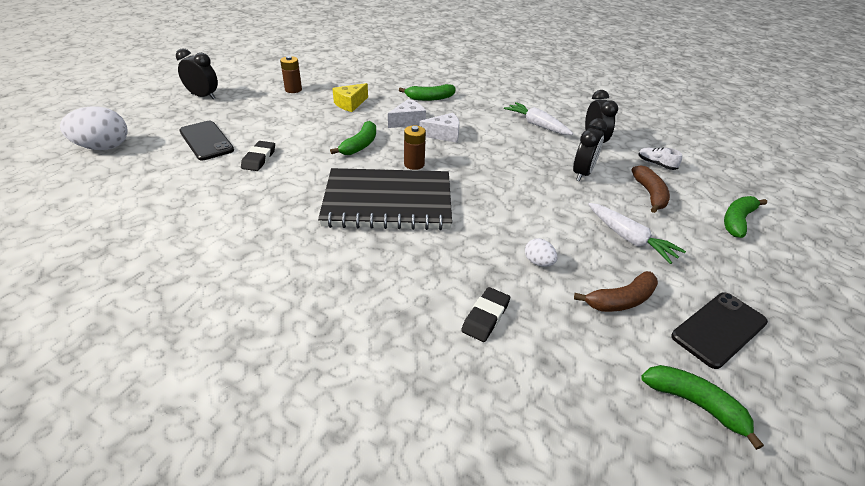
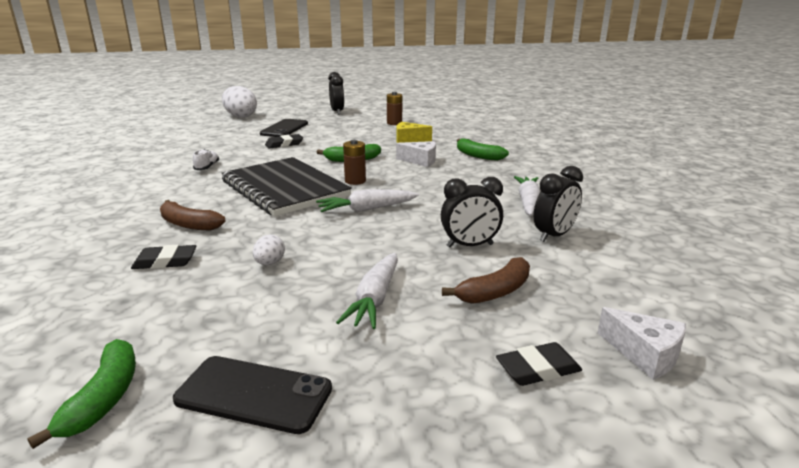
camera: 55 degrees right, 15 degrees down
white cheese [419,113,459,143] -> white cheese moved to [597,307,686,380]
brown banana [574,271,658,312] -> brown banana moved to [160,200,225,230]
white shoe [638,147,682,170] -> white shoe moved to [193,149,219,170]
green banana [724,196,767,238] -> black eraser [496,342,582,386]
none -> white carrot [316,189,419,212]

